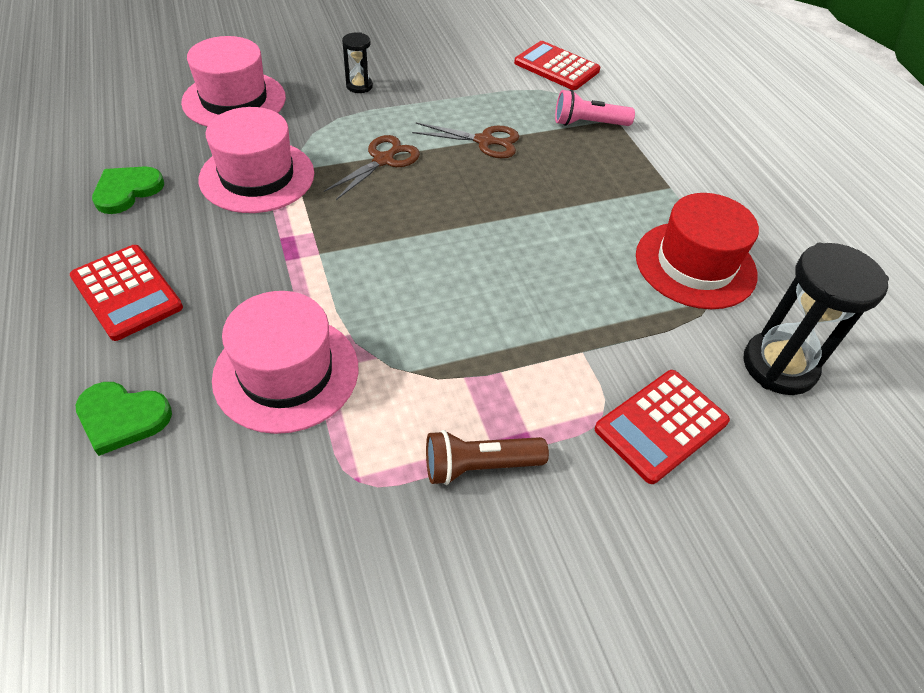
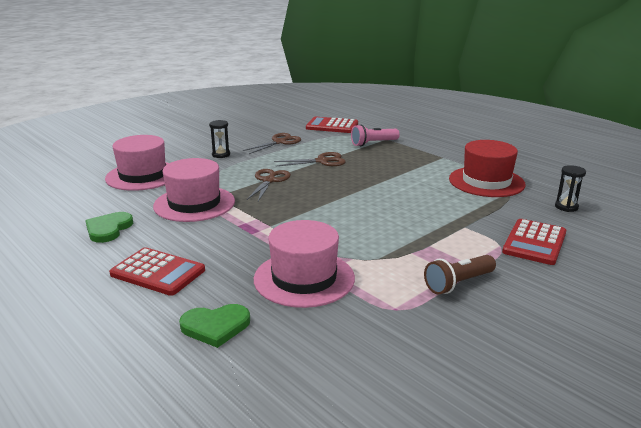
camera: 20 degrees left, 25 degrees down
black hourglass [744,243,889,395] -> black hourglass [555,165,586,212], size x0.51
none -> brown scissors [243,133,301,154]

